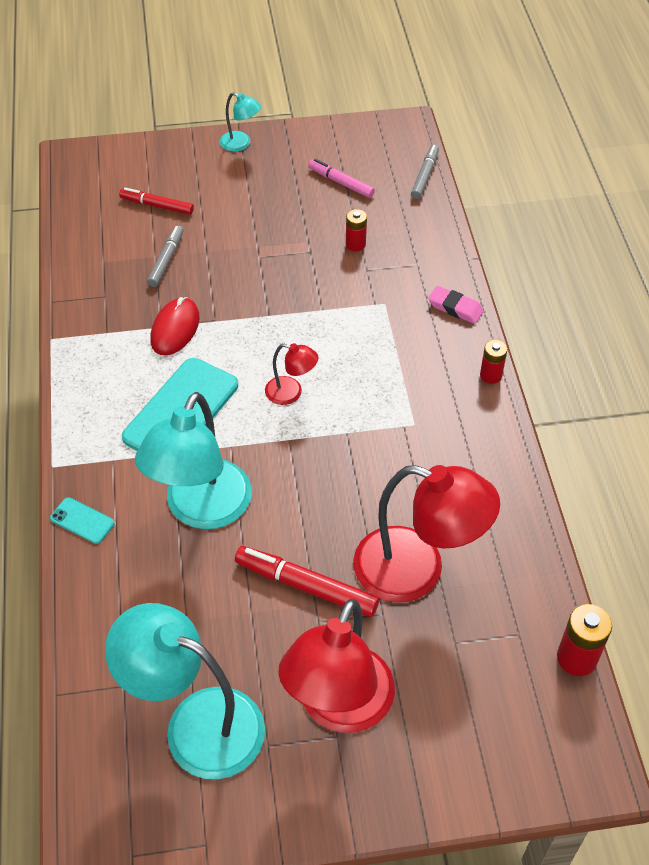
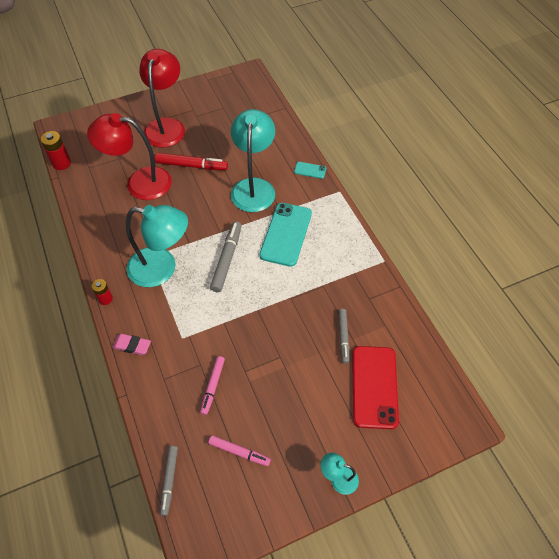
camera: 165 degrees right, 5 degrees up
turquoise lamp [105,603,265,779] -> turquoise lamp moved to [126,205,188,287]
red marker [119,188,194,215] -> red phone [352,346,399,429]
red mouse [150,297,199,355] -> none
red lamp [265,343,318,405] -> grey marker [210,221,242,292]
red battery [346,209,367,251] -> pink marker [200,356,225,415]

